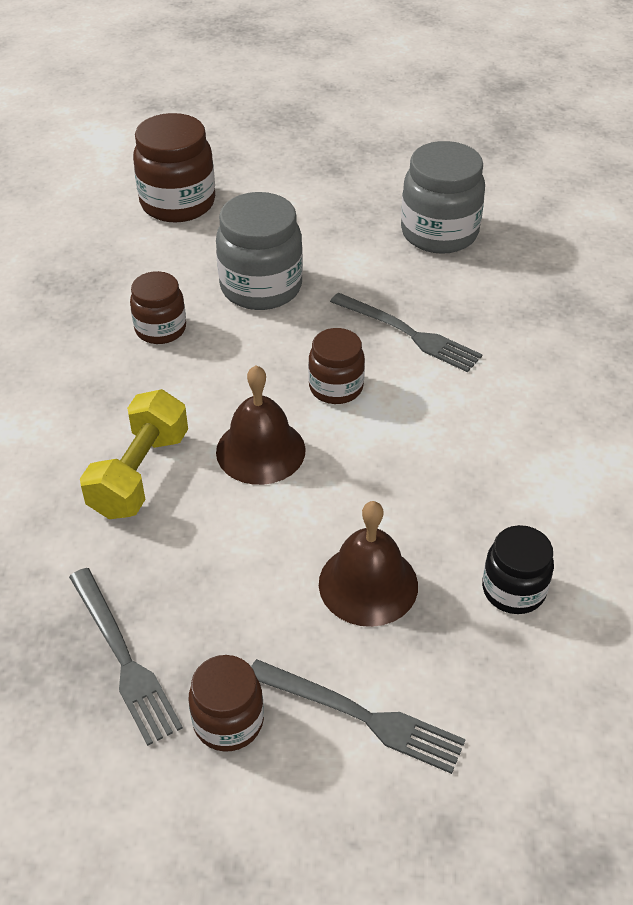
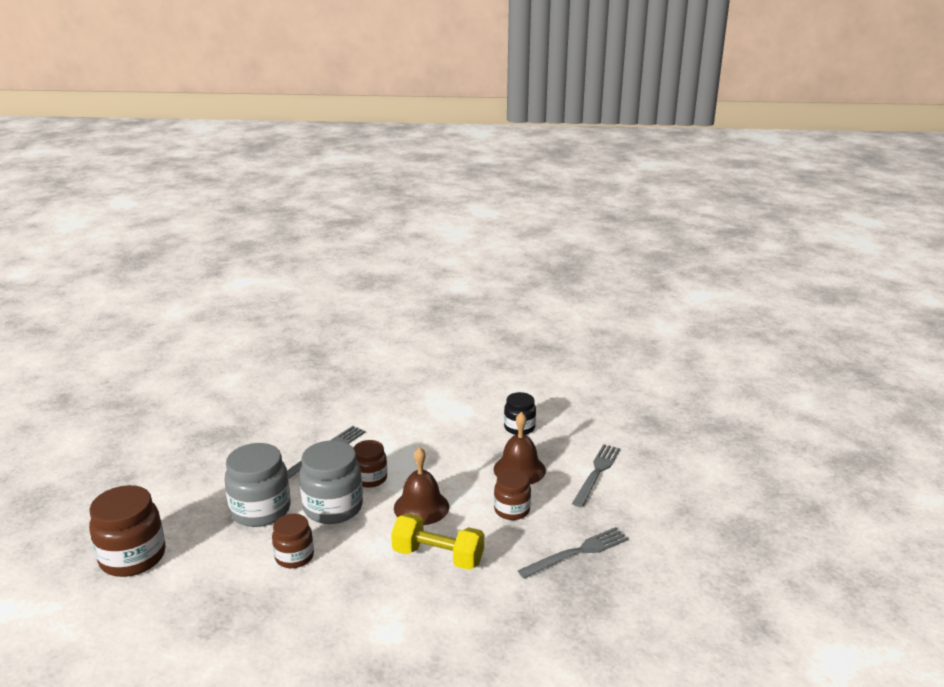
camera: 90 degrees left, 20 degrees down
brown jar [189,655,264,752] -> brown jar moved to [494,470,531,520]
grey jar [401,141,485,254] -> grey jar moved to [299,441,363,524]

